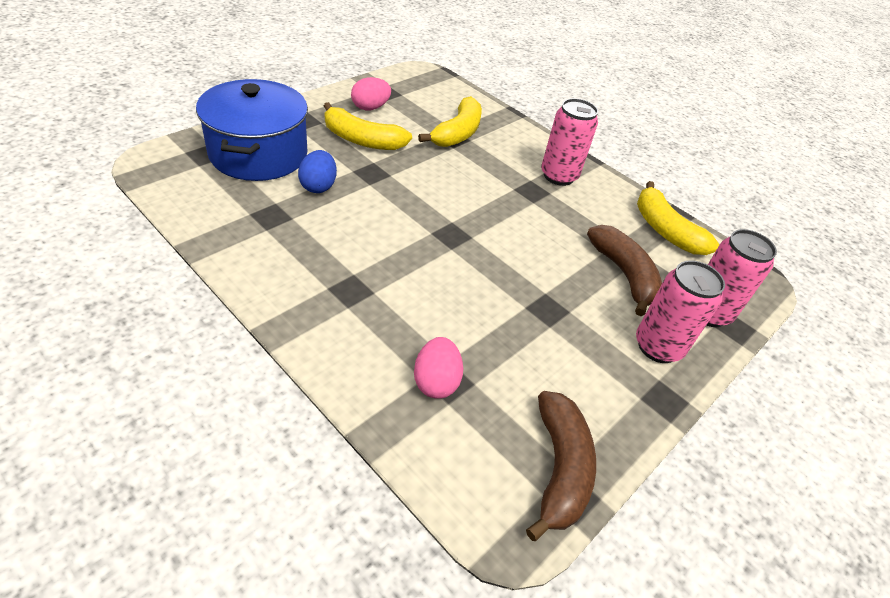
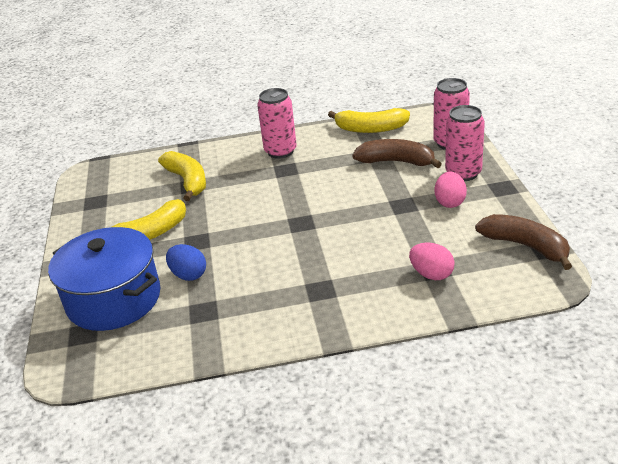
camera: 45 degrees left, 10 degrees down
pink egg [351,77,391,110] -> pink egg moved to [435,172,467,208]

